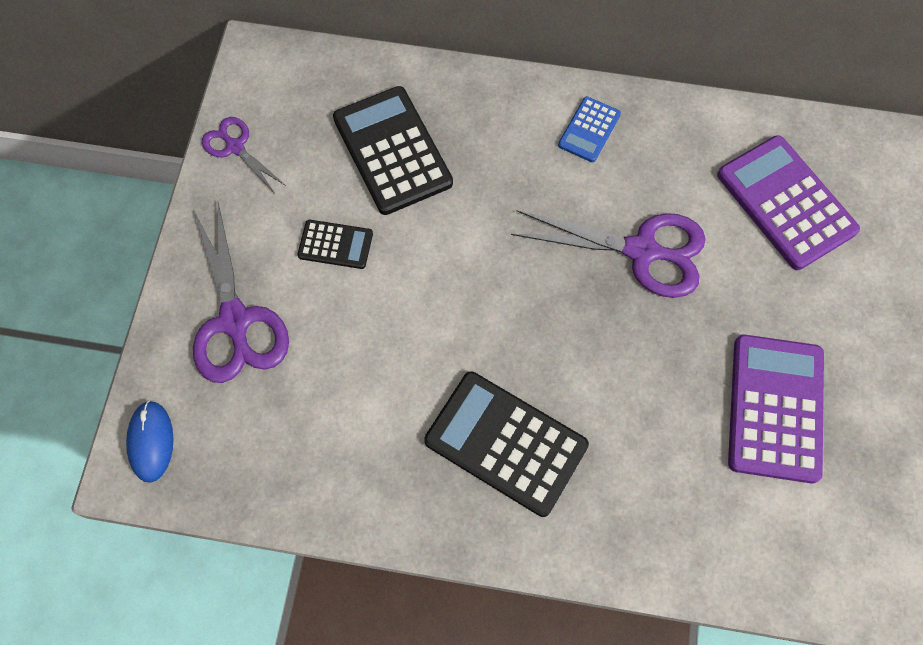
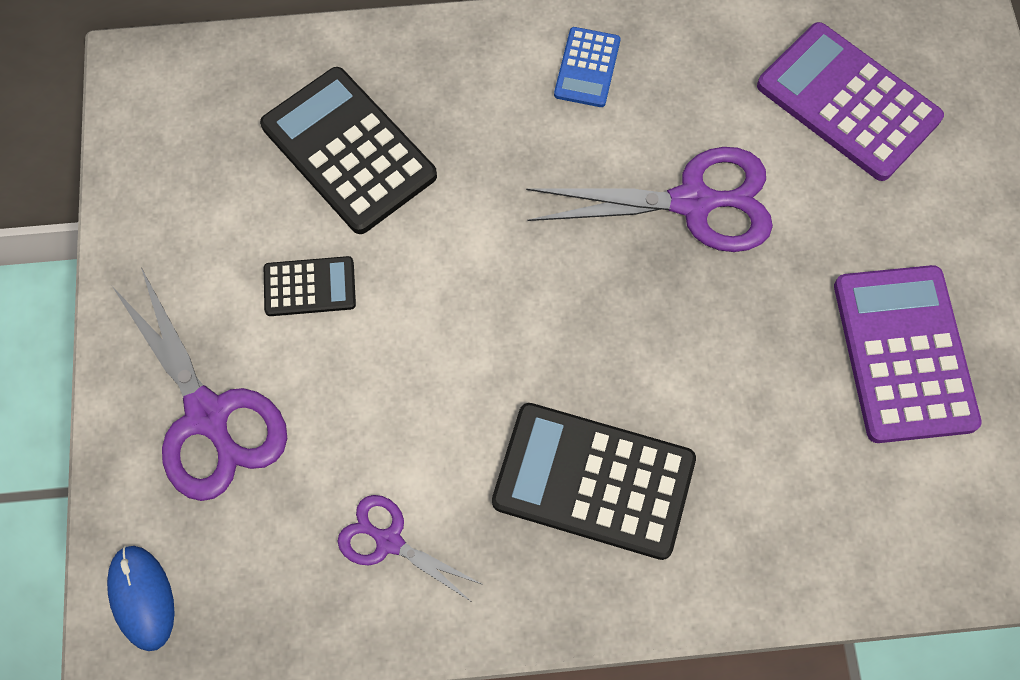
camera: 15 degrees left, 0 degrees up
purple scissors [202,117,286,192] -> purple scissors moved to [337,495,483,602]

